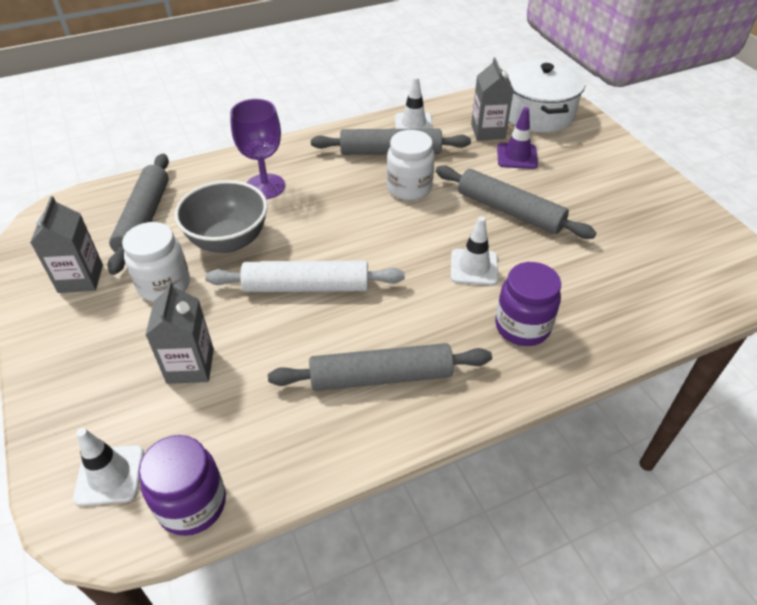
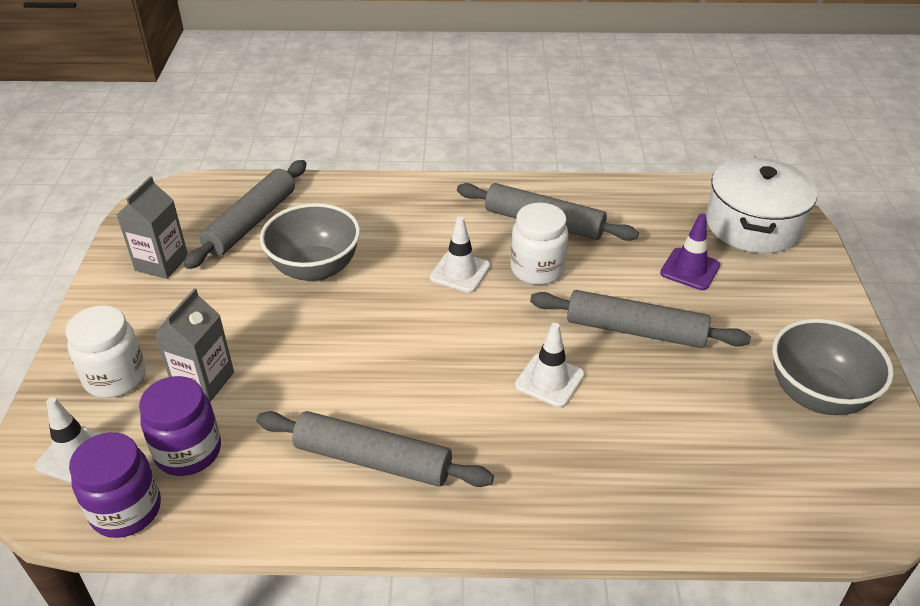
camera: 25 degrees right, 5 degrees down
white jar [122,222,190,302] -> white jar moved to [65,305,146,398]
white rolling pin [205,261,405,292] -> none
purple goblet [230,99,285,199] -> none
white traffic cone [395,76,433,129] -> white traffic cone moved to [430,216,490,293]
grey rolling pin [436,166,596,239] -> grey rolling pin turned 45 degrees counterclockwise [530,290,751,348]
grey carton [471,57,514,140] -> none
purple jar [495,262,561,346] -> purple jar moved to [139,376,221,476]
none -> grey bowl [772,318,894,415]

